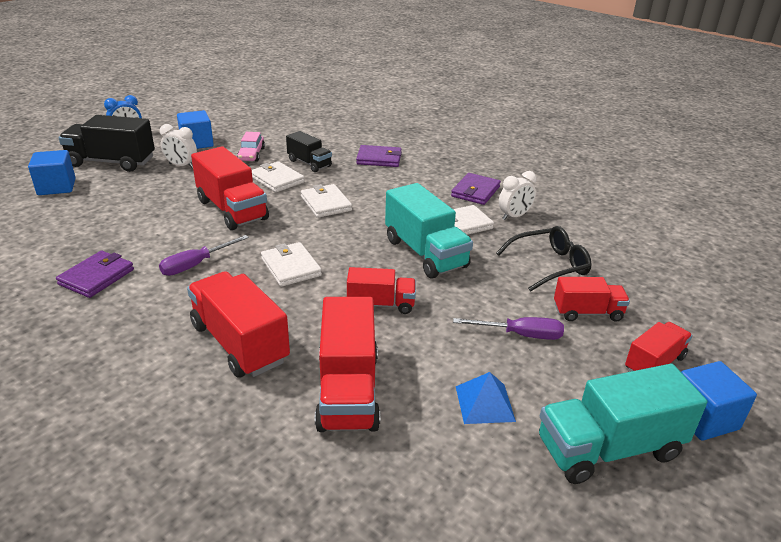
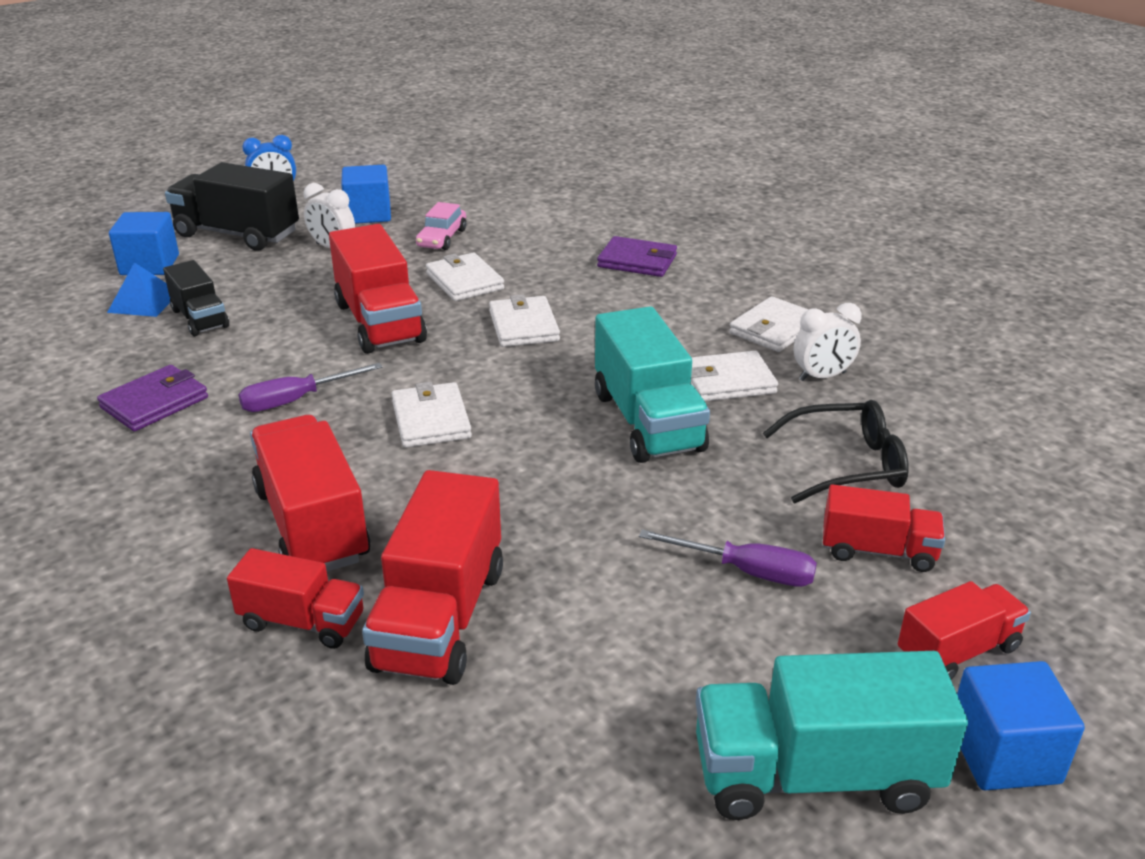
camera: 15 degrees right, 0 degrees up
black truck [286,131,332,172] -> black truck moved to [163,260,229,336]
red truck [347,267,416,314] -> red truck moved to [227,548,364,649]
purple wallet [451,173,501,205] -> white wallet [729,296,809,352]
blue pyramid [456,372,516,424] -> blue pyramid moved to [107,262,170,317]

